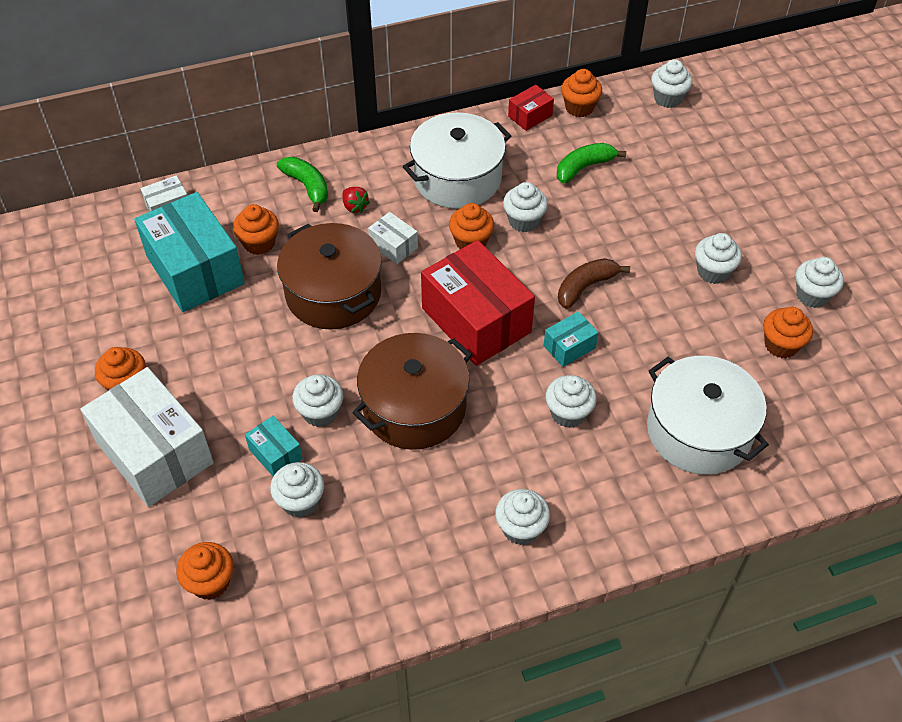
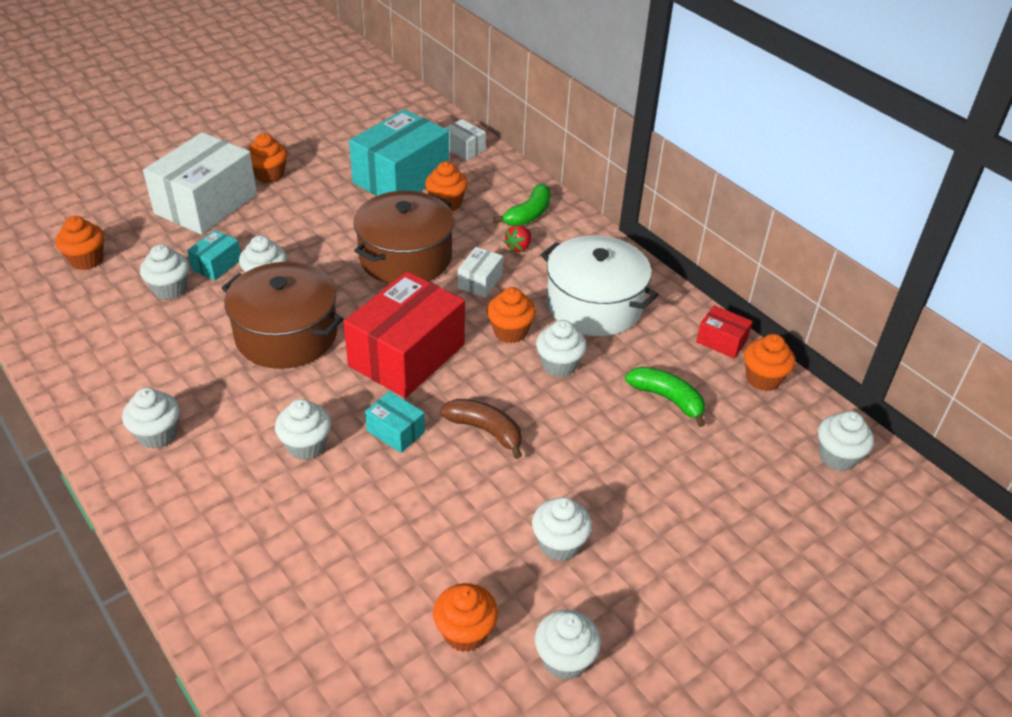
camera: 70 degrees right, 10 degrees down
white pot [647,356,769,474] -> none

